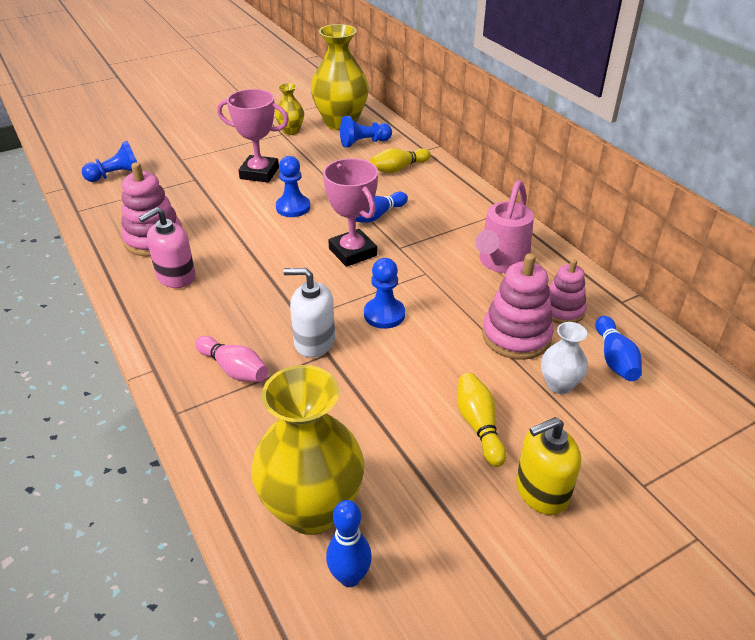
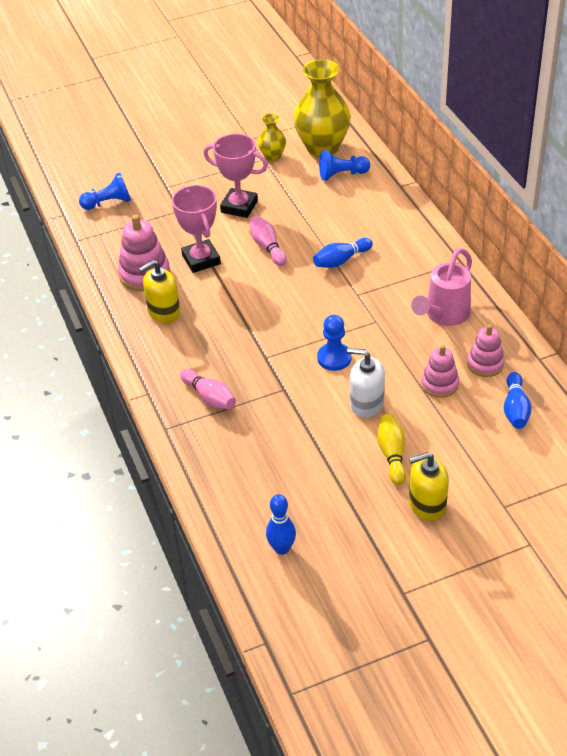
camera: 10 degrees right, 5 degrees up
pink soap dispenser [138,207,195,288] -> yellow soap dispenser [139,260,180,323]
yellow vase [251,365,364,535] -> none
blue pawn [276,156,310,217] -> pink bowling pin [250,215,287,266]
white soap dispenser [284,268,335,358] -> white soap dispenser moved to [347,348,385,418]
pink trophy [323,158,378,267] -> pink trophy moved to [172,185,221,273]
yellow bowling pin [370,148,431,173] -> none
pink stacking toy [482,253,554,360] -> pink stacking toy [421,345,459,398], size x0.65
white vase [541,322,588,394] -> none

